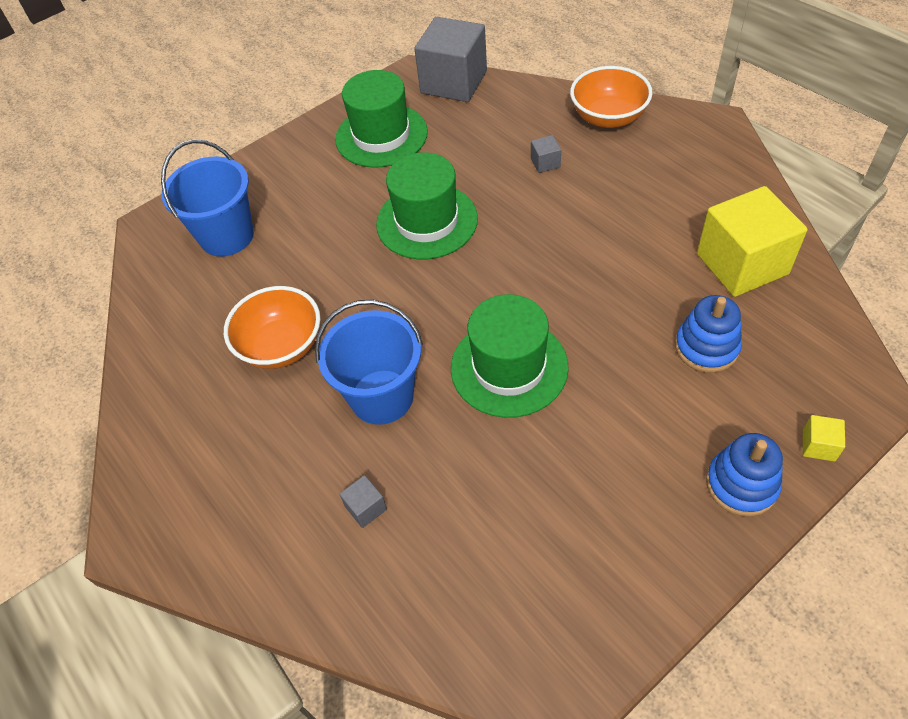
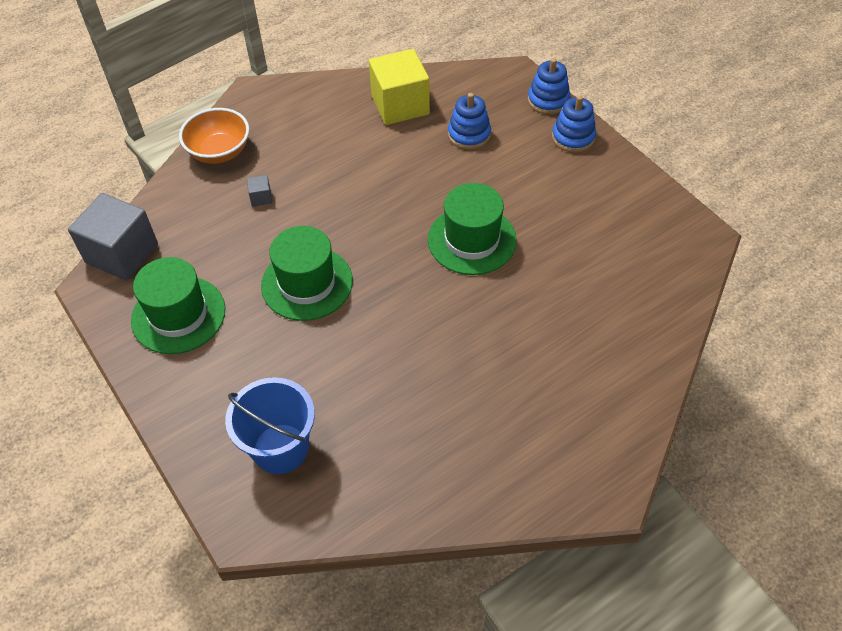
camera: 90 degrees left, 0 degrees up
orange bowl [224,286,320,369] -> none
blue bucket [315,300,423,425] -> none
grey cube [339,475,387,528] -> none
yellow cube [803,415,845,462] -> blue stacking toy [528,58,570,115]

